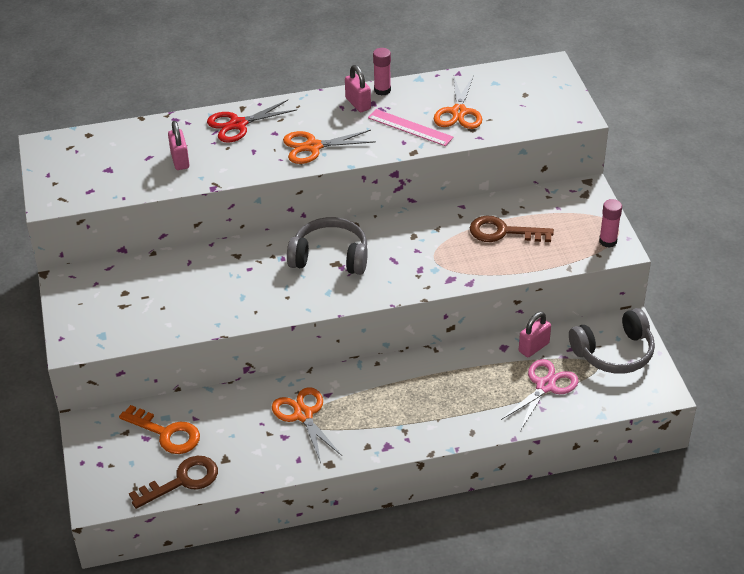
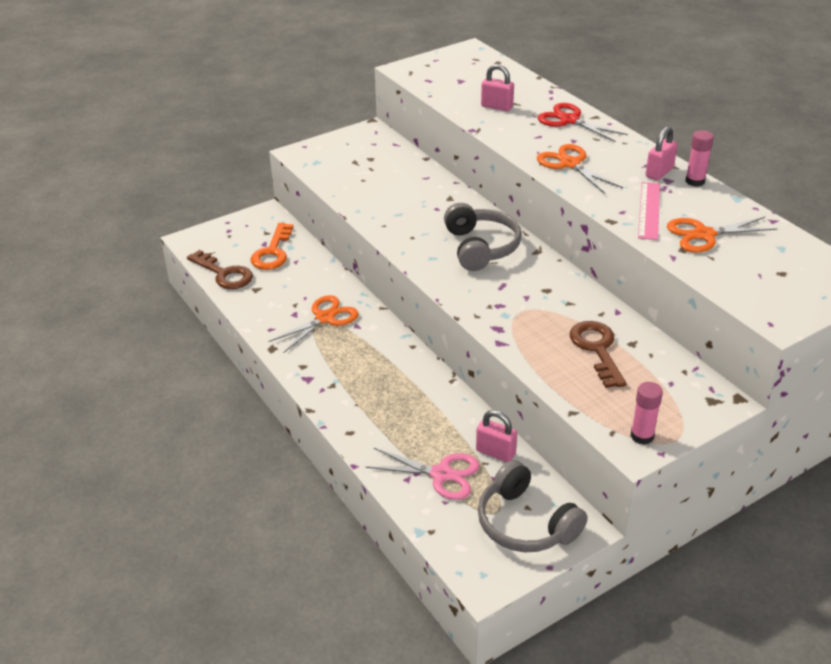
camera: 70 degrees right, 5 degrees down
pink padlock [168,121,190,170] -> pink padlock turned 60 degrees clockwise [481,64,514,111]

